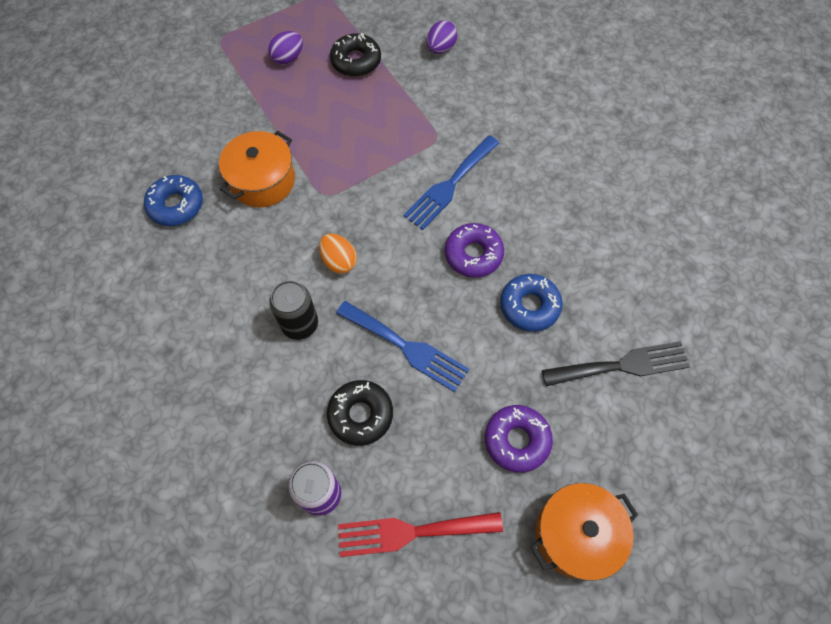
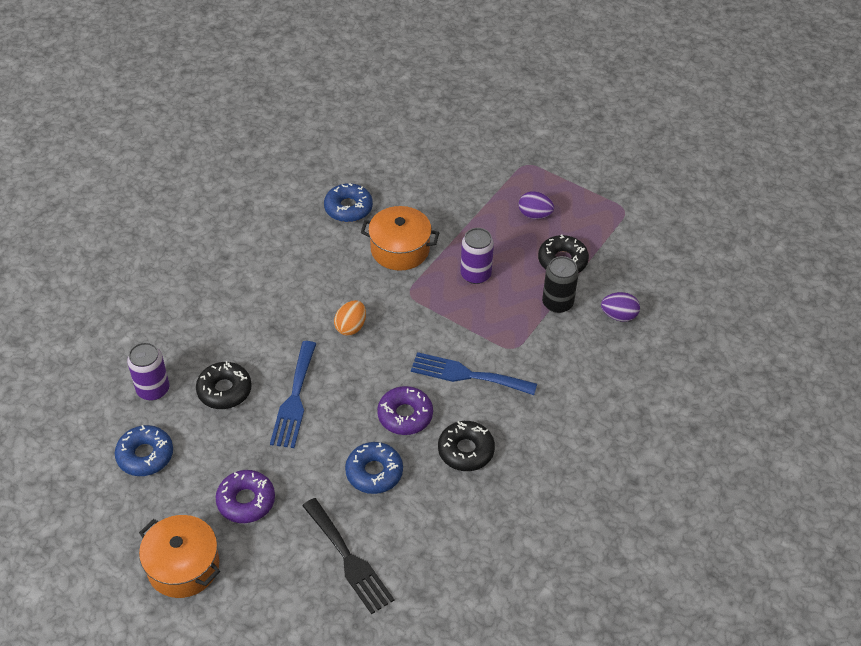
camera: 65 degrees right, 15 degrees down
black can [269,280,318,340] -> black can moved to [542,256,579,313]
red fork [338,512,503,557] -> blue donut [115,425,173,476]
none -> black donut [438,421,495,471]
none -> purple can [460,228,494,284]

